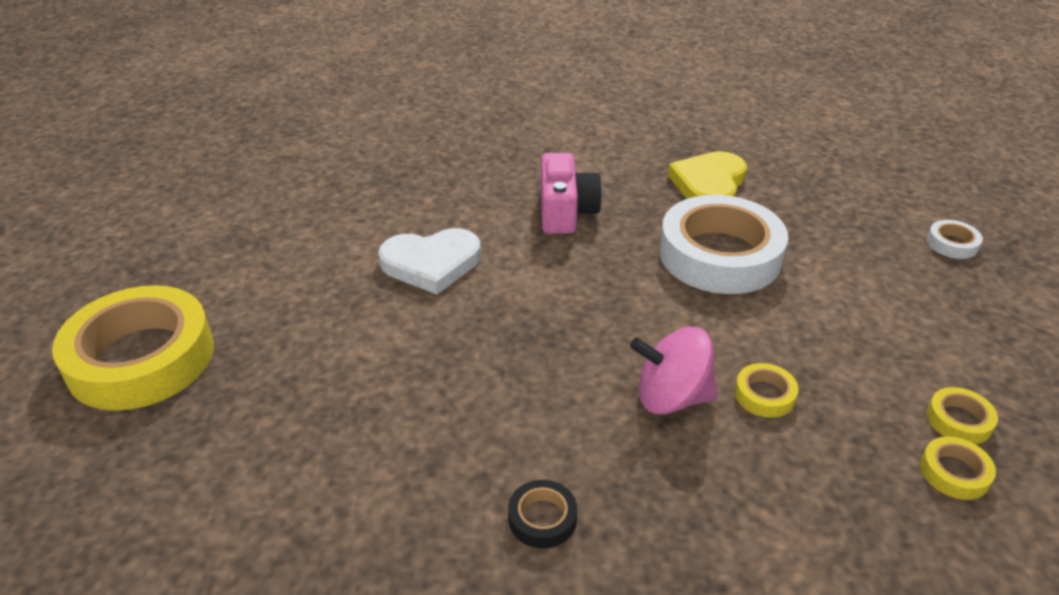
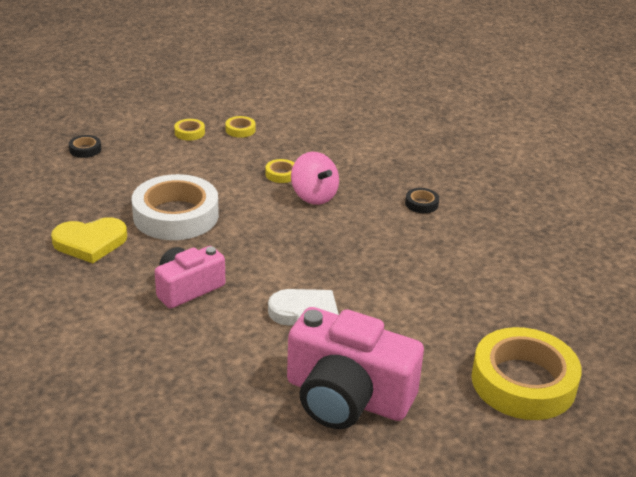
camera: 130 degrees left, 5 degrees down
yellow tape [920,436,996,500] -> yellow tape moved to [174,119,205,140]
white tape [927,220,983,259] -> black tape [69,135,101,158]
none -> pink camera [287,307,424,429]

